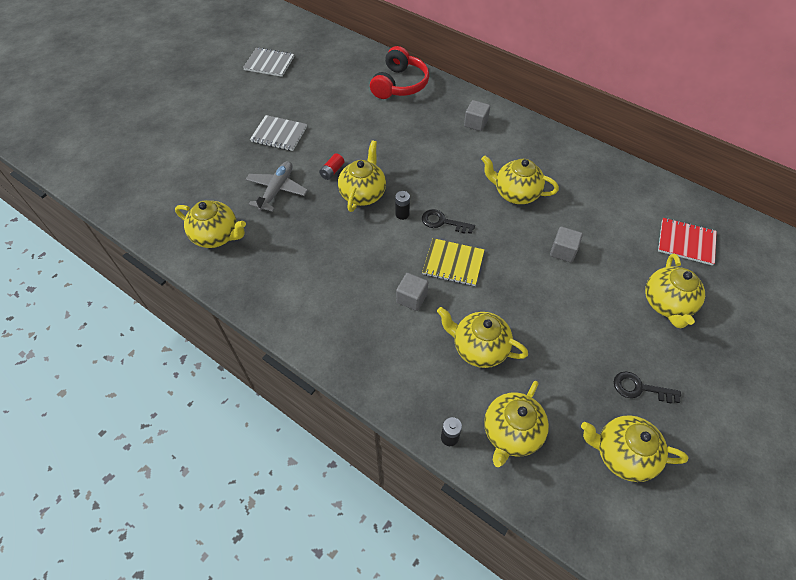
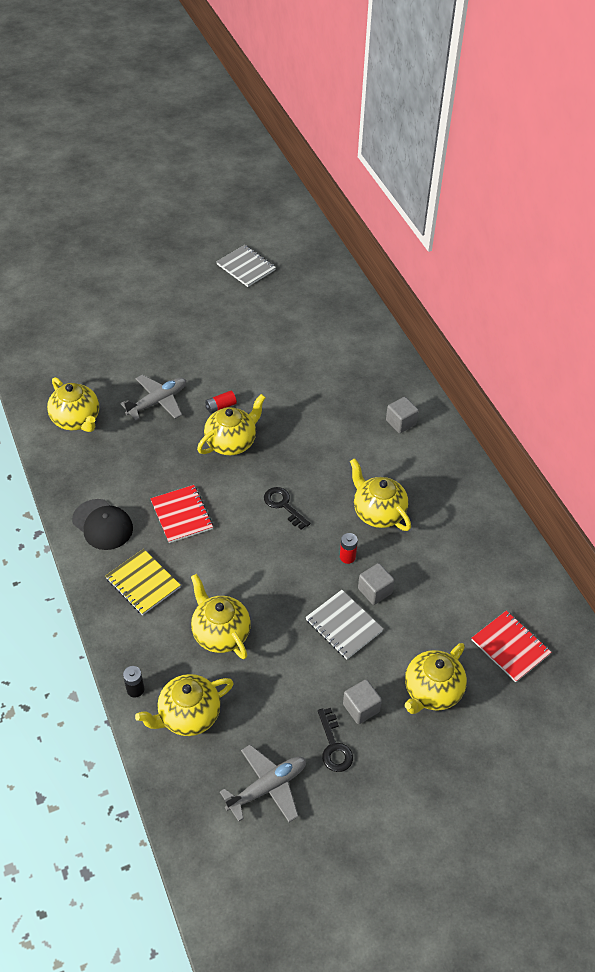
camera: 30 degrees right, 5 degrees down
grey notebook [250,115,307,151] -> grey notebook moved to [305,590,383,659]
red headphones [370,46,429,99] -> none
black battery [395,191,410,220] -> none
grey cube [396,273,428,311] -> grey cube moved to [343,679,382,724]
yellow notebook [422,238,485,286] -> yellow notebook moved to [105,549,181,615]
yellow teapot [581,415,689,482] -> grey plane [220,745,306,822]
black key [614,371,681,403] -> black key turned 150 degrees counterclockwise [318,708,353,772]
none -> black cap [72,499,133,550]
none -> red notebook [150,485,213,543]
none -> red battery [340,533,358,564]

